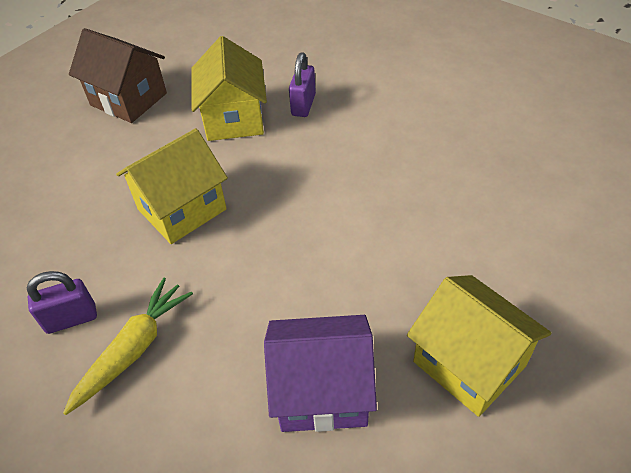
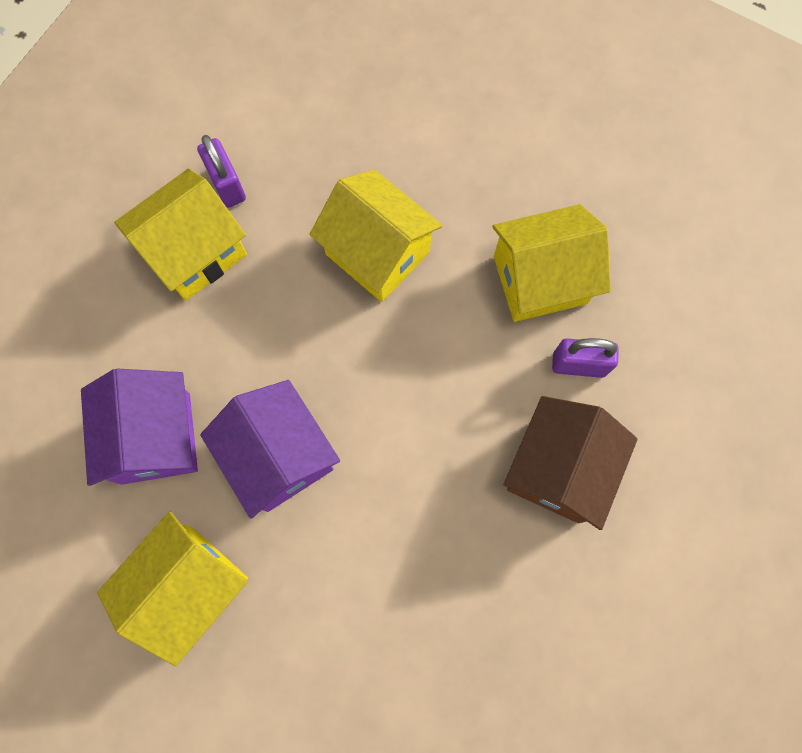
camera: 80 degrees right, 25 degrees up
yellow carrot [63,277,193,415] -> yellow house [114,169,247,301]
brown house [69,28,167,123] -> brown house moved to [504,396,638,530]
none -> purple house [200,380,340,519]

